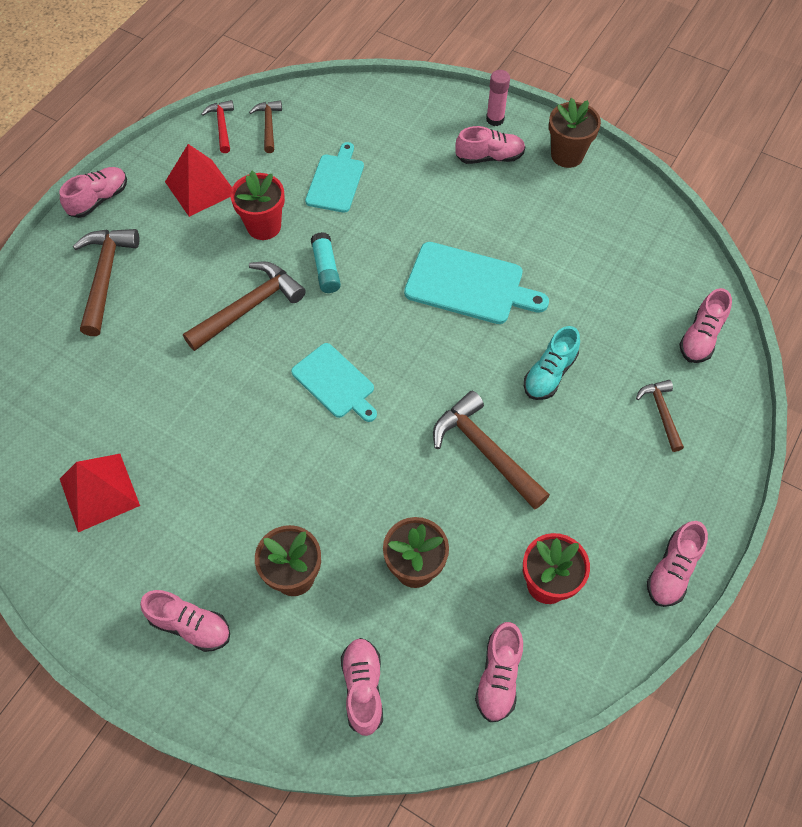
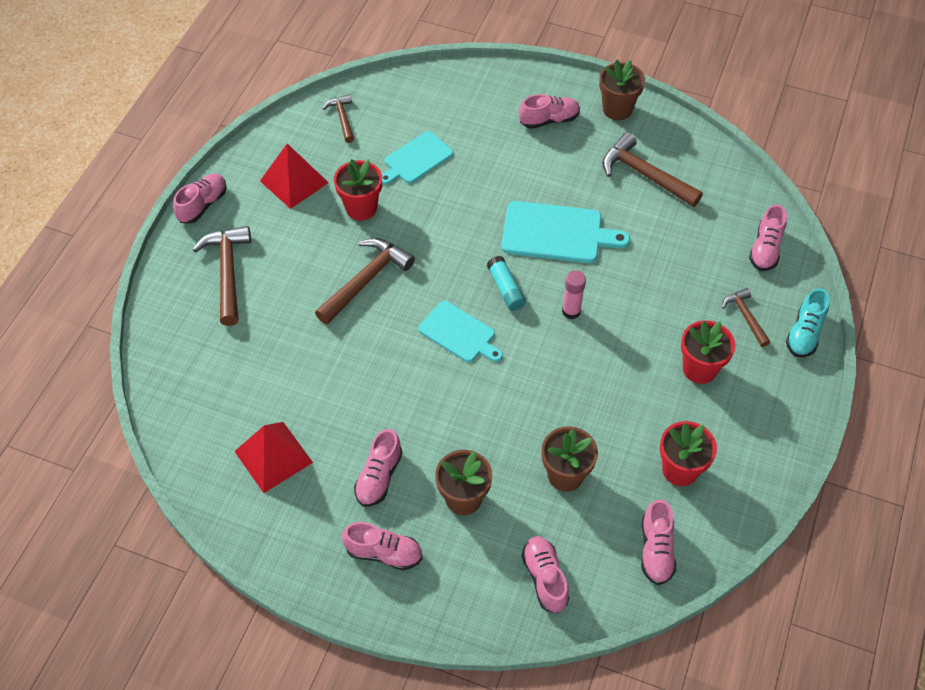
camera: 10 degrees left, 5 degrees down
red hammer [201,100,234,153] -> none
turquoise cutting board [305,142,364,213] -> turquoise cutting board turned 135 degrees counterclockwise [382,131,453,185]
turquoise glue stick [311,232,341,293] -> turquoise glue stick moved to [487,256,526,311]
brown hammer [433,391,550,510] -> brown hammer moved to [602,132,703,207]
pink glue stick [486,70,510,126] -> pink glue stick moved to [562,270,586,319]
turquoise shoe [524,326,580,400] -> turquoise shoe moved to [786,288,830,357]
pink shoe [647,521,708,607] -> pink shoe moved to [354,429,402,507]
none -> red flower pot [681,321,735,384]

